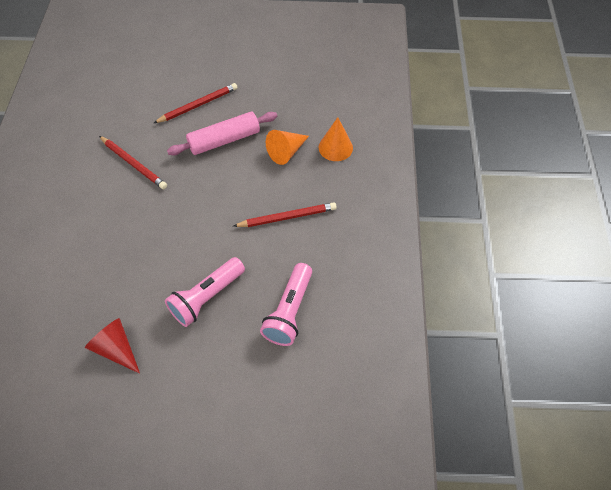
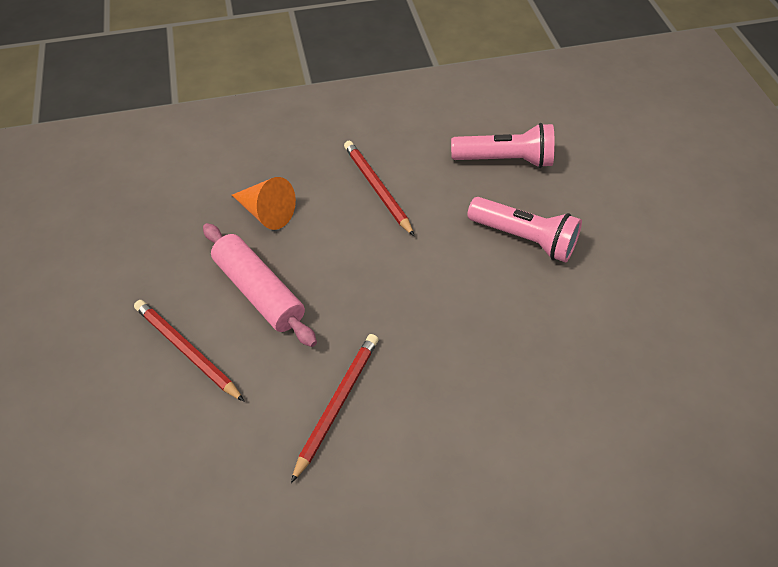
camera: 105 degrees left, 5 degrees down
red cone [85,318,140,374] -> none
orange cone [318,117,353,161] -> none

